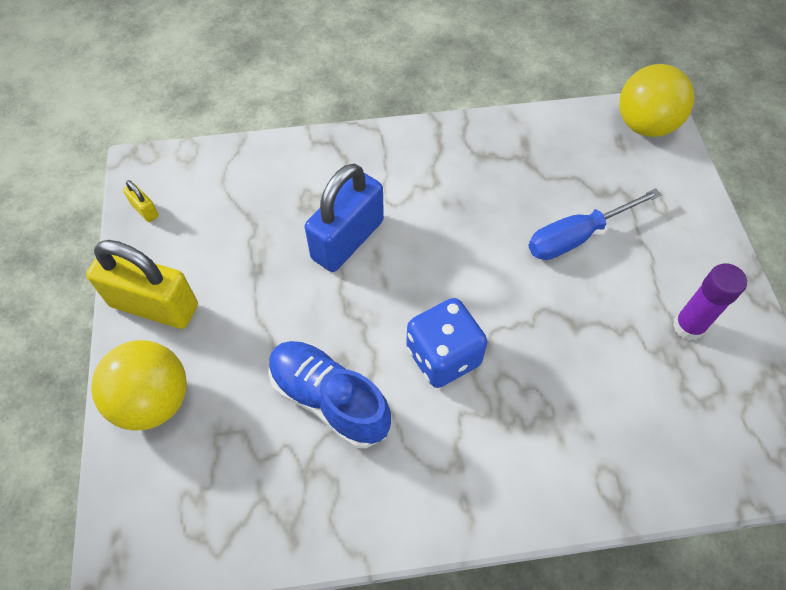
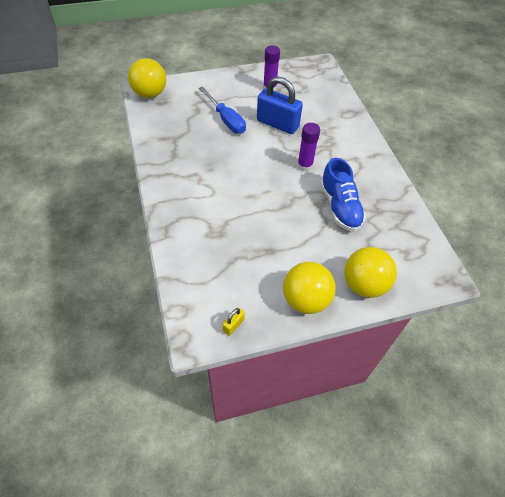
camera: 100 degrees left, 5 degrees down
yellow padlock [86,240,198,329] -> yellow ball [283,262,336,314]
blue shoe [268,341,391,448] -> blue shoe turned 45 degrees counterclockwise [320,158,366,231]
blue padlock [305,164,384,272] -> blue padlock moved to [257,76,303,134]
blue dice [406,298,488,388] -> purple glue stick [297,123,320,172]

